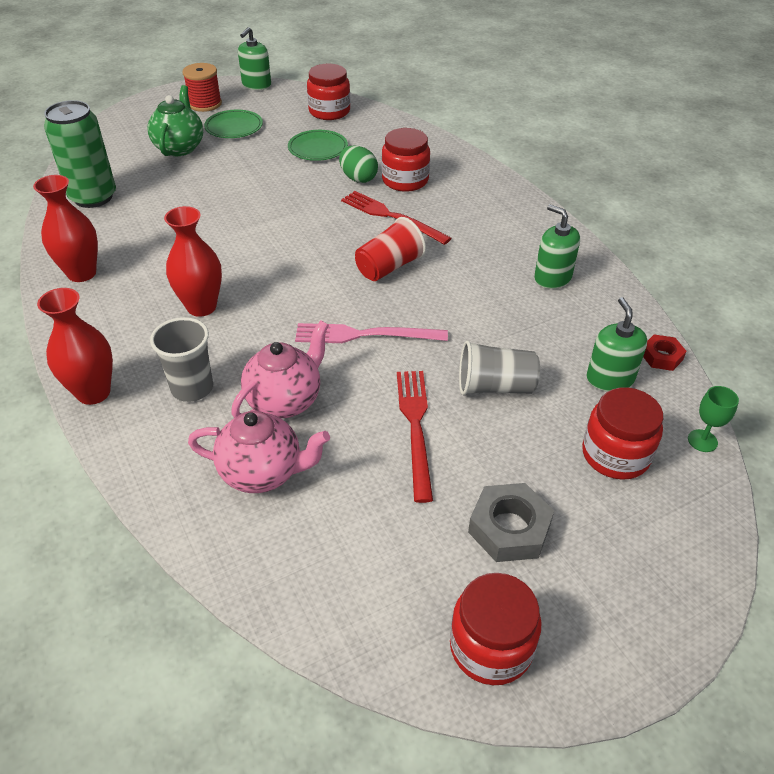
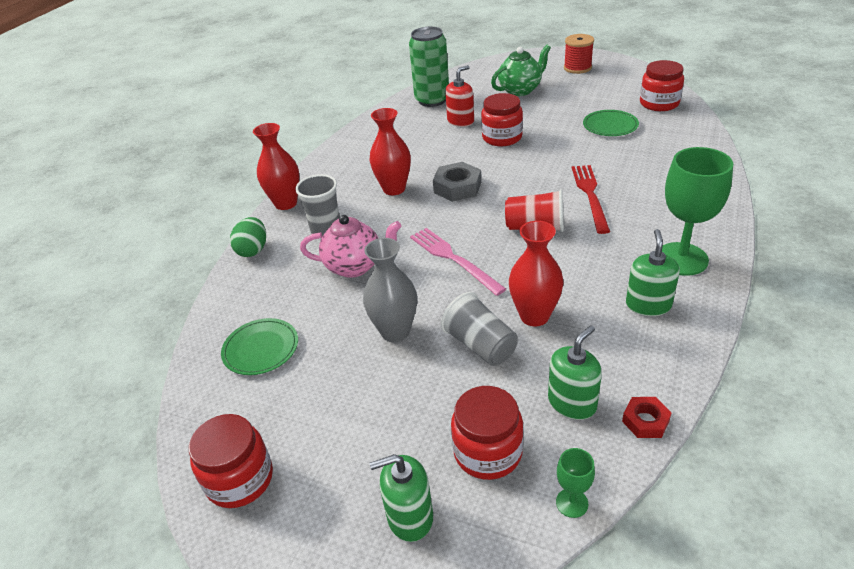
camera: 55 degrees right, 5 degrees down
red vase [33,175,98,282] -> red vase moved to [509,221,564,326]
pink teapot [188,411,330,493] -> none
green plate [204,109,263,138] -> green plate moved to [221,318,298,375]
green soap dispenser [238,27,271,90] -> green soap dispenser moved to [370,454,433,542]
green egg [339,146,378,183] -> green egg moved to [230,217,266,257]
red jar [382,128,430,192] -> red jar moved to [481,93,523,146]
red fork [397,371,433,503] -> grey vase [363,238,417,342]
grey nut [468,483,554,562] -> grey nut moved to [433,162,481,202]
none -> red soap dispenser [445,65,474,127]
none -> green goblet [662,147,733,276]

